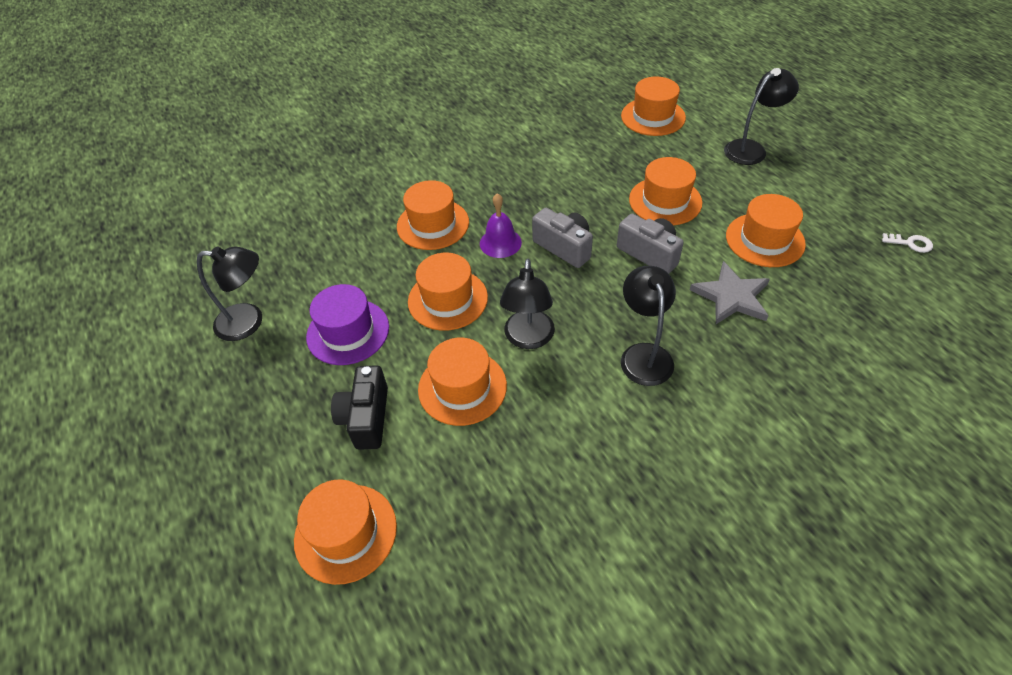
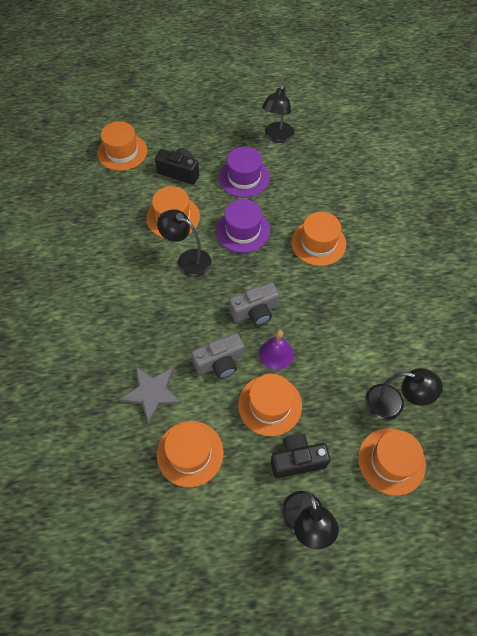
camera: 110 degrees right, 10 degrees up
orange hat [408,253,488,331] -> purple hat [216,199,270,253]
purple bell [480,193,522,258] -> purple bell moved to [259,330,293,370]
black lamp [621,266,676,386] -> black lamp moved to [365,368,443,420]
white key [882,233,933,253] -> none
none -> black camera [271,434,330,478]

